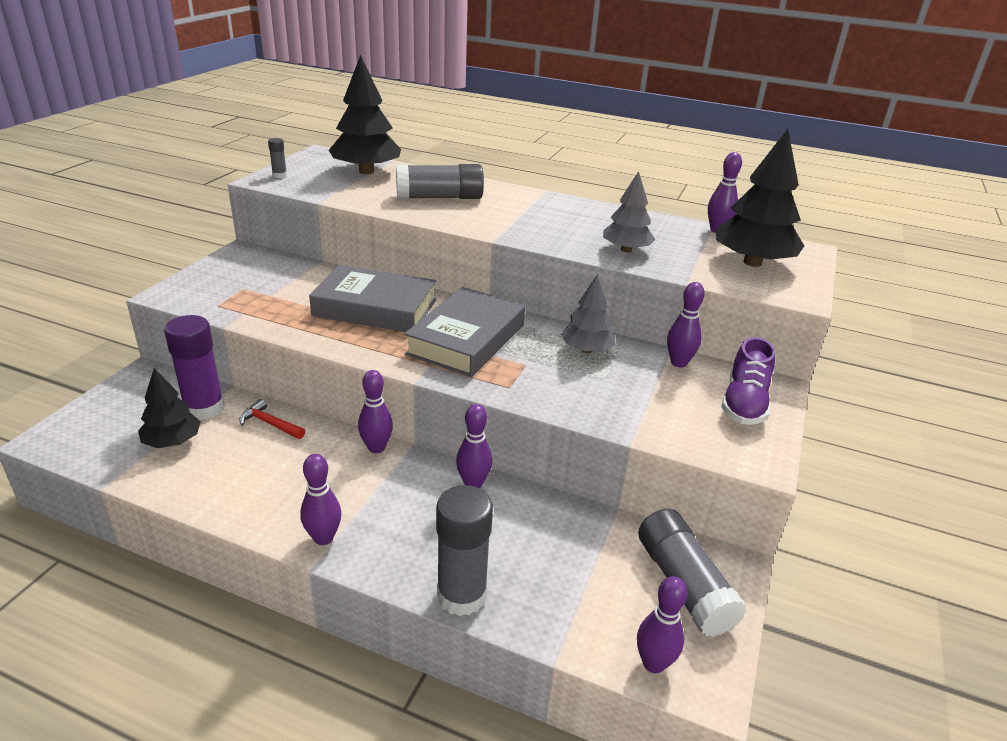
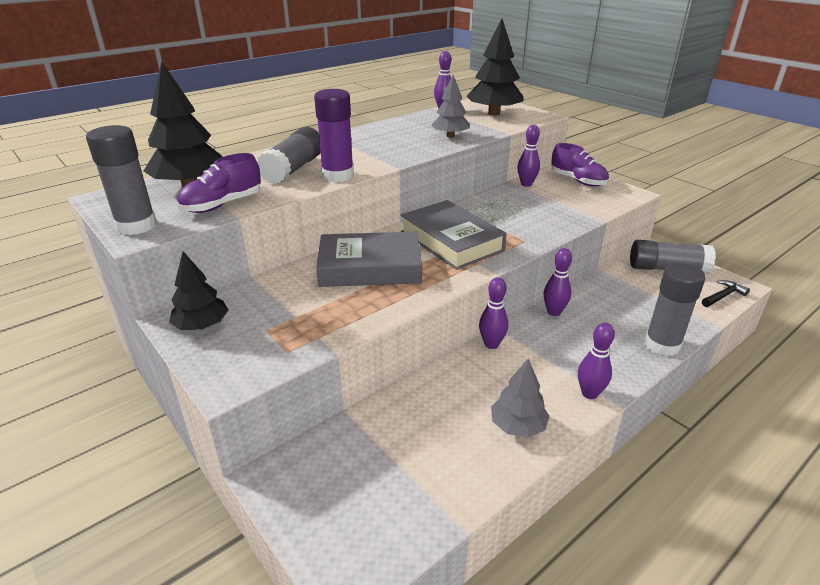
camera: 60 degrees left, 0 degrees up
black tree [138,368,201,448] -> black tree moved to [169,251,228,330]
purple glue stick [164,315,225,420] -> purple glue stick moved to [314,89,354,182]
red hammer [239,399,305,439] -> none
grey glue stick [268,138,287,178] -> grey glue stick [86,125,157,235], size x2.25
grey book [309,265,436,332] -> grey book turned 45 degrees clockwise [316,232,422,287]
grey tree [561,274,616,353] -> grey tree moved to [491,359,550,438]
purple bowling pin [637,576,688,673] -> black hammer [702,280,750,307]
none -> purple shoe [177,153,261,213]

